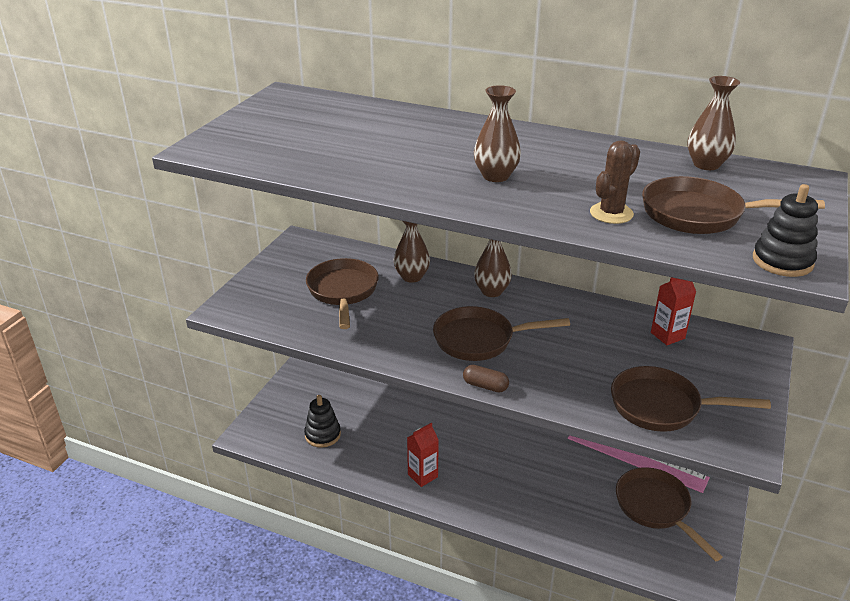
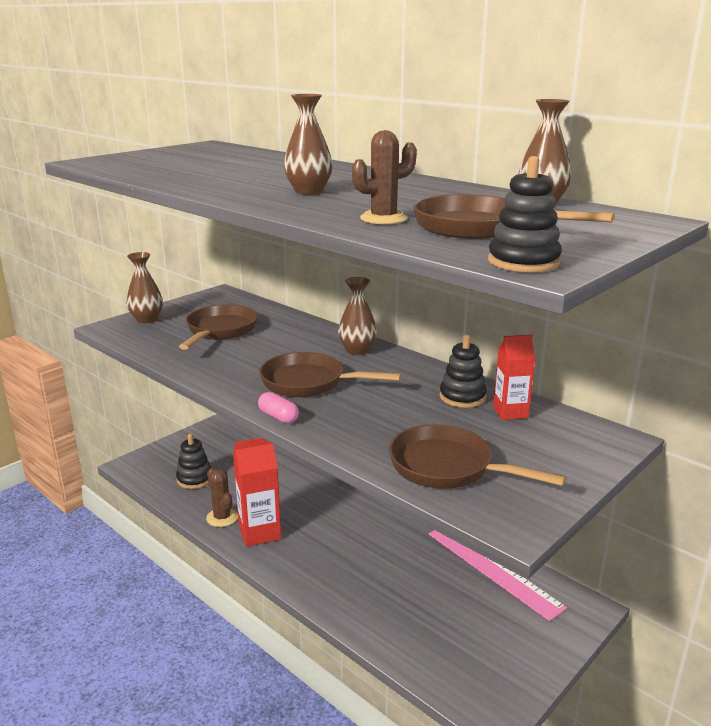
camera: 20 degrees right, 10 degrees down
brown vase [394,221,430,283] -> brown vase moved to [126,252,163,323]
red carton [407,423,439,487] -> red carton [233,438,281,547], size x1.56
brown capsule [463,365,509,393] -> pink capsule [258,392,299,423]
brown pan [616,467,723,562] -> none
none -> brown cactus [206,468,238,527]
none -> black stacking toy [440,335,487,408]

